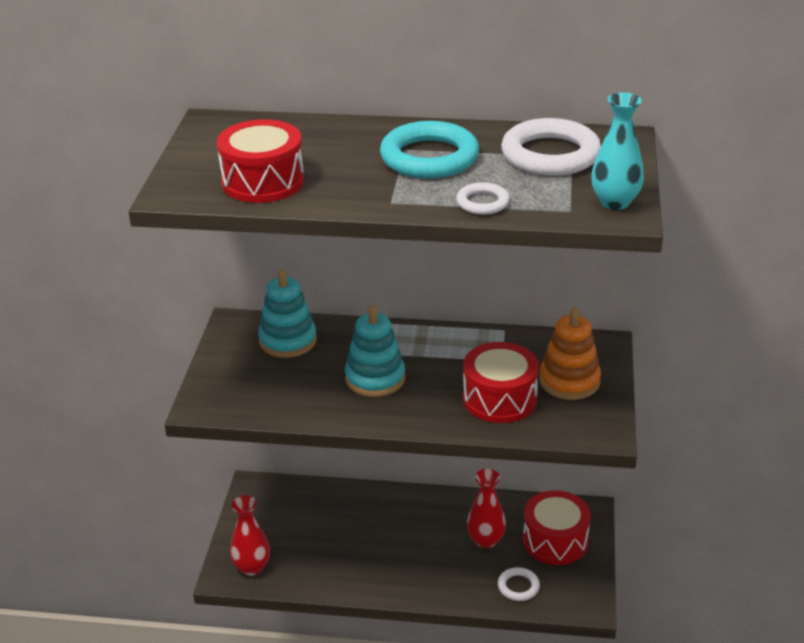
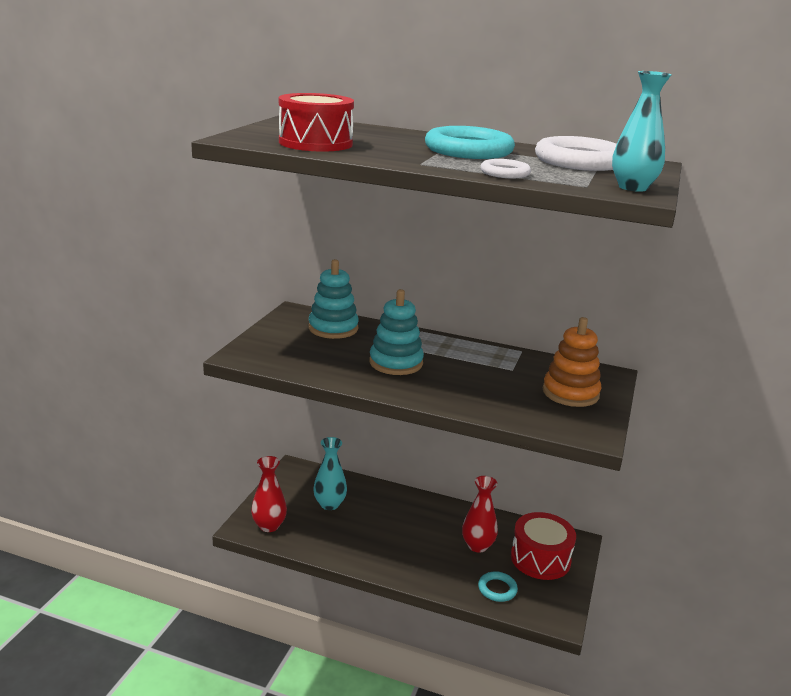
camera: 10 degrees right, 10 degrees down
red drum [463,342,539,423] -> none
white ring [498,567,540,601] -> turquoise ring [478,571,518,602]
none -> turquoise vase [313,437,347,510]

